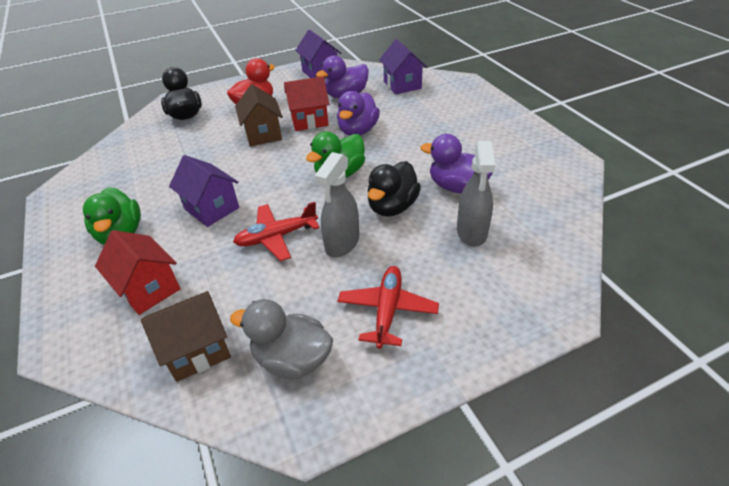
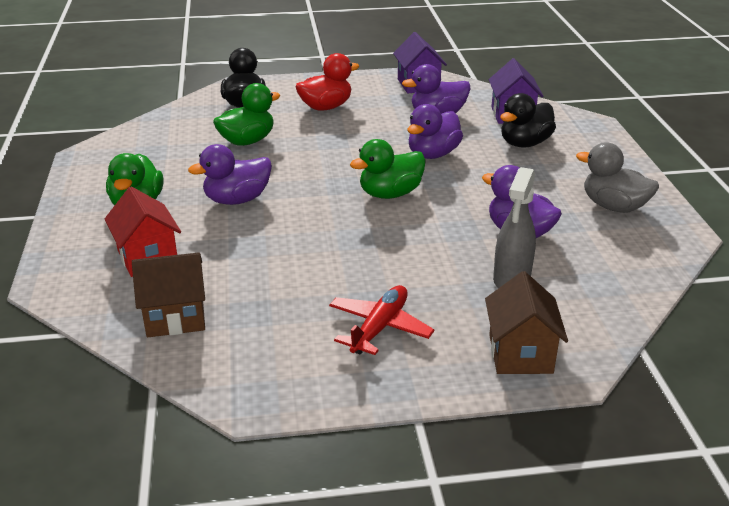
camera: 15 degrees right, 10 degrees down
purple house [169,155,239,227] -> purple duck [188,144,272,205]
grey duck [230,299,333,379] -> grey duck moved to [576,142,659,213]
red plane [233,202,320,261] -> none
brown house [235,84,283,146] -> brown house moved to [485,271,568,374]
red house [284,76,329,131] -> none
grey spray bottle [314,152,359,258] -> none
black duck [368,161,421,217] -> black duck moved to [500,93,556,148]
none -> green duck [213,83,280,146]

